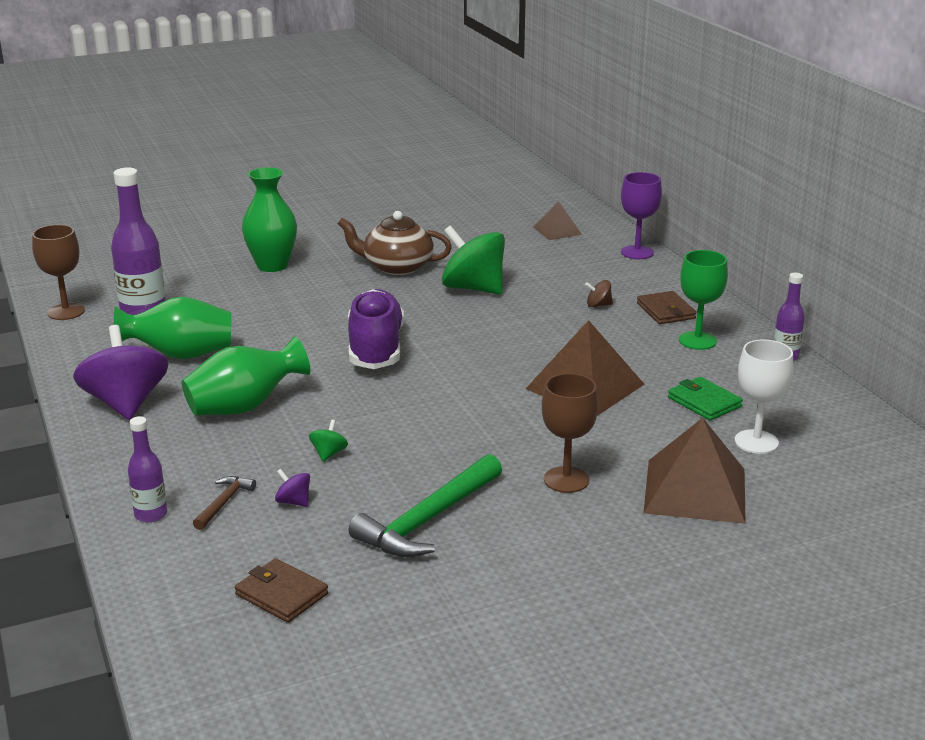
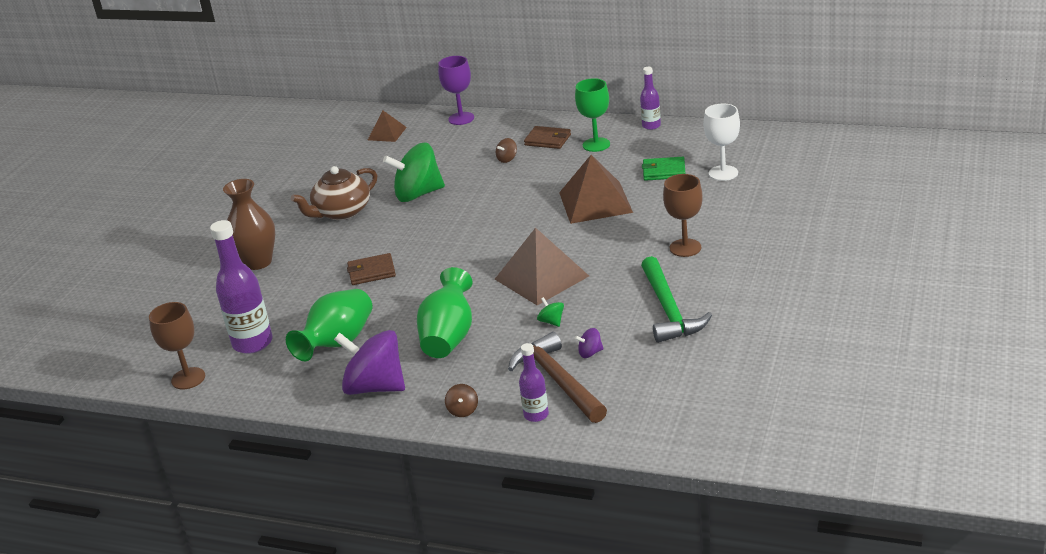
camera: 45 degrees left, 5 degrees up
brown hammer [193,476,256,530] -> brown hammer [508,332,607,423], size x2.08
brown wallet [235,558,328,623] -> brown wallet moved to [347,253,396,285]
green vase [242,167,297,272] -> brown vase [223,179,275,270]
purple shoe [348,289,404,369] -> none
brown pyramid [643,418,746,524] -> brown pyramid moved to [495,228,589,305]
none -> brown spinning top [445,384,478,417]

